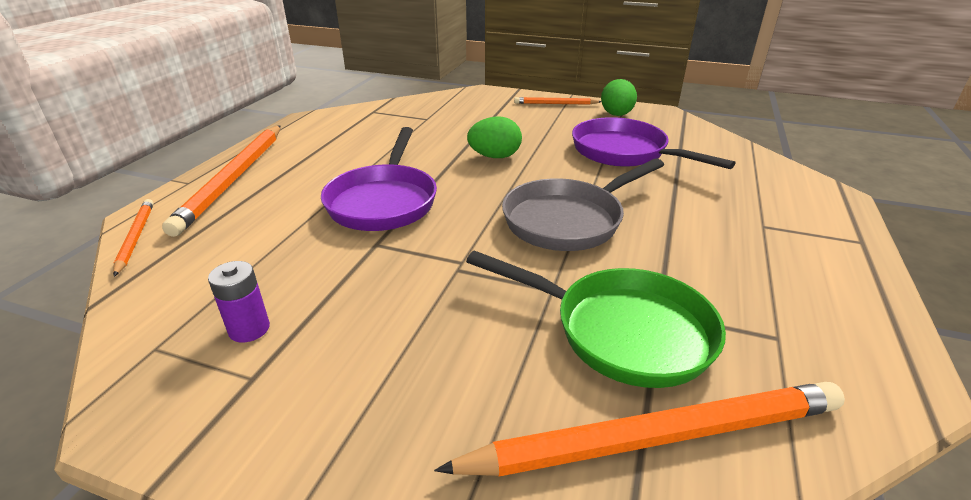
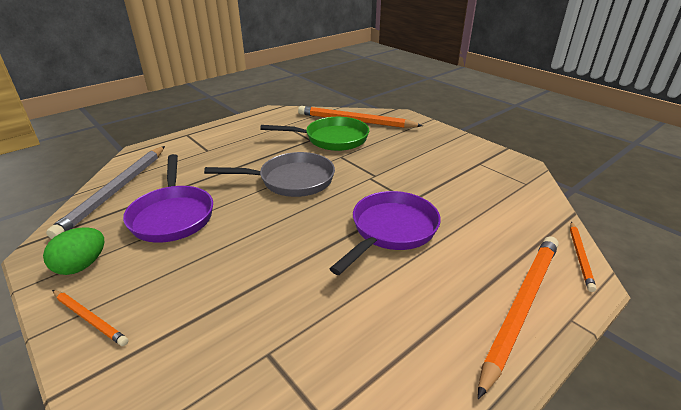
camera: 150 degrees left, 0 degrees up
purple battery [208,261,270,342] -> none
green pan [466,250,726,388] -> green pan turned 120 degrees clockwise [260,117,369,151]
green egg [467,116,522,158] -> none
none -> grey pencil [46,146,165,239]

